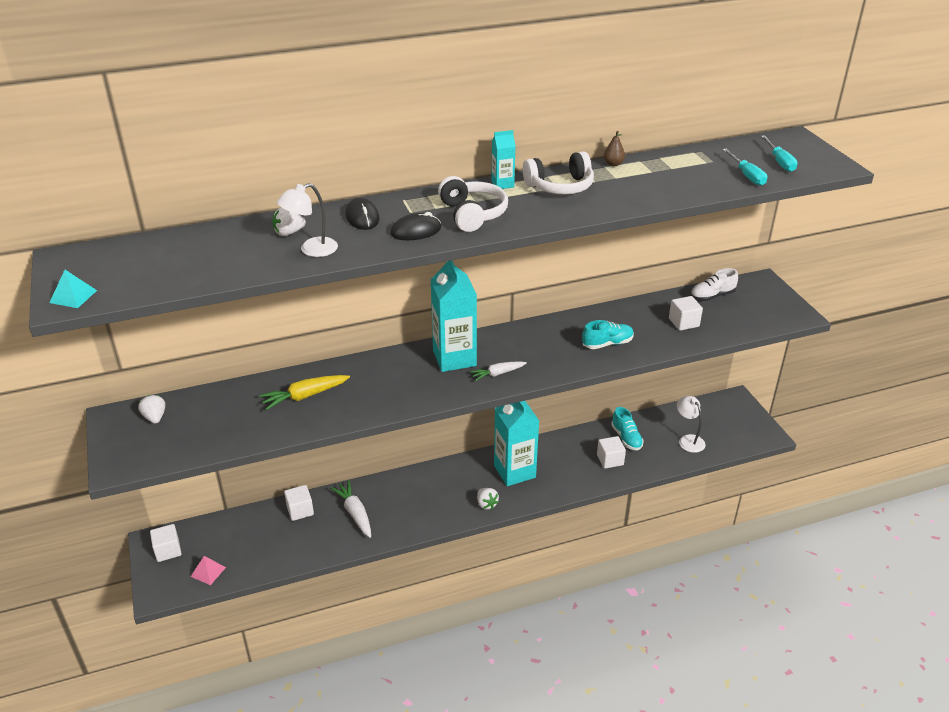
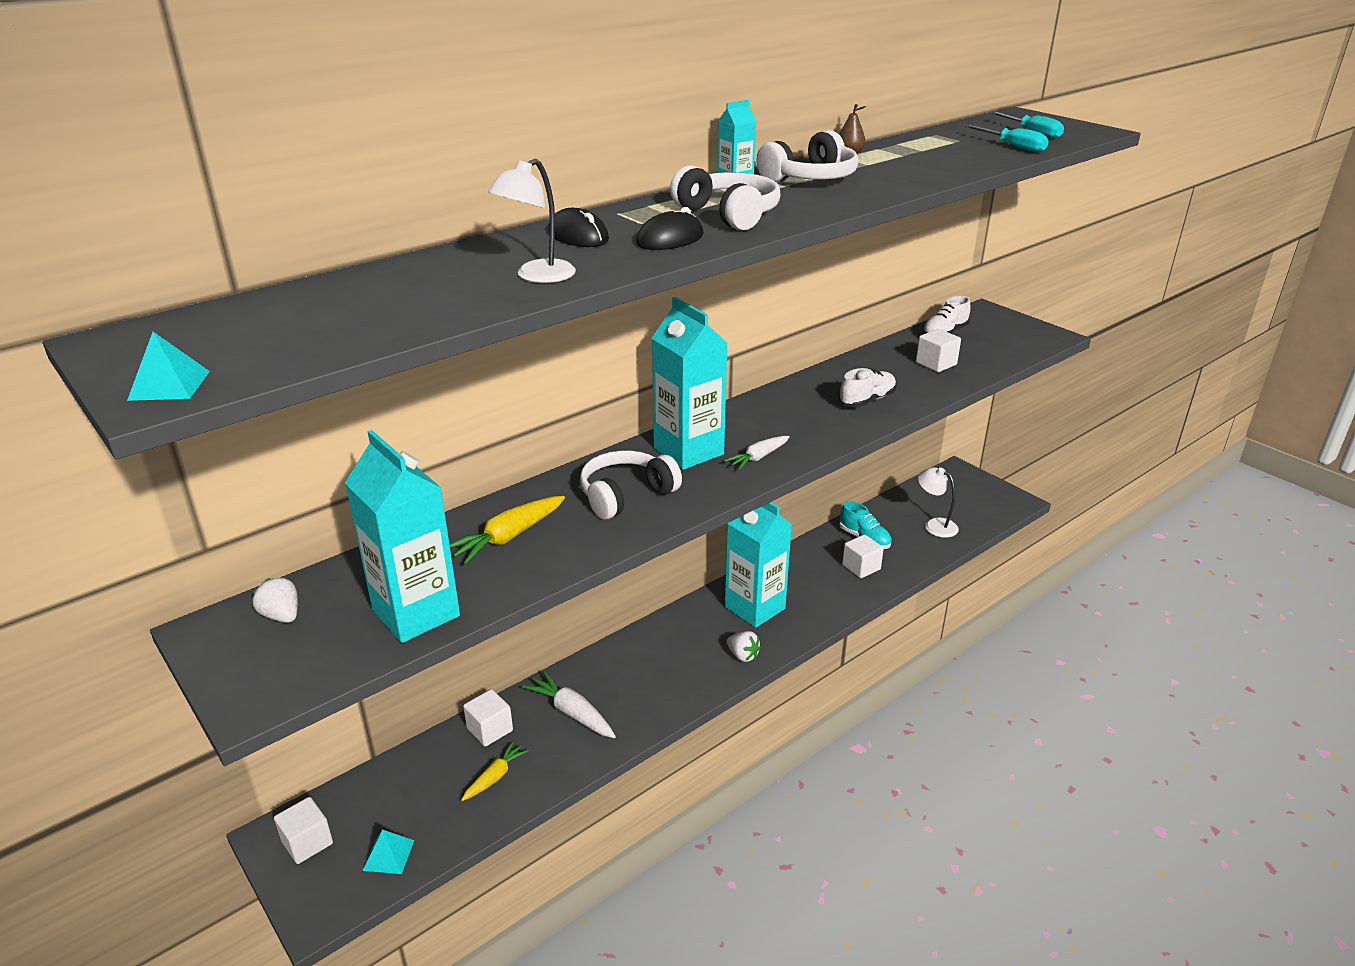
camera: 20 degrees left, 5 degrees down
pink pyramid [191,556,226,585] -> turquoise pyramid [362,830,414,874]
white strawberry [272,208,306,236] -> none
turquoise shoe [582,320,634,349] -> white shoe [839,368,896,407]
none -> turquoise carton [345,430,460,643]
none -> yellow carrot [461,741,529,801]
none -> white headphones [580,450,682,520]

